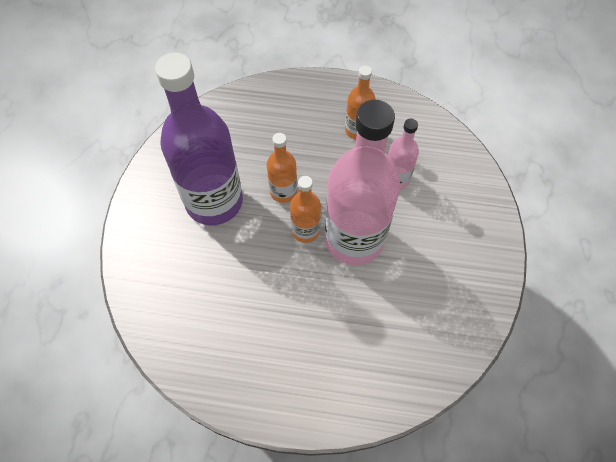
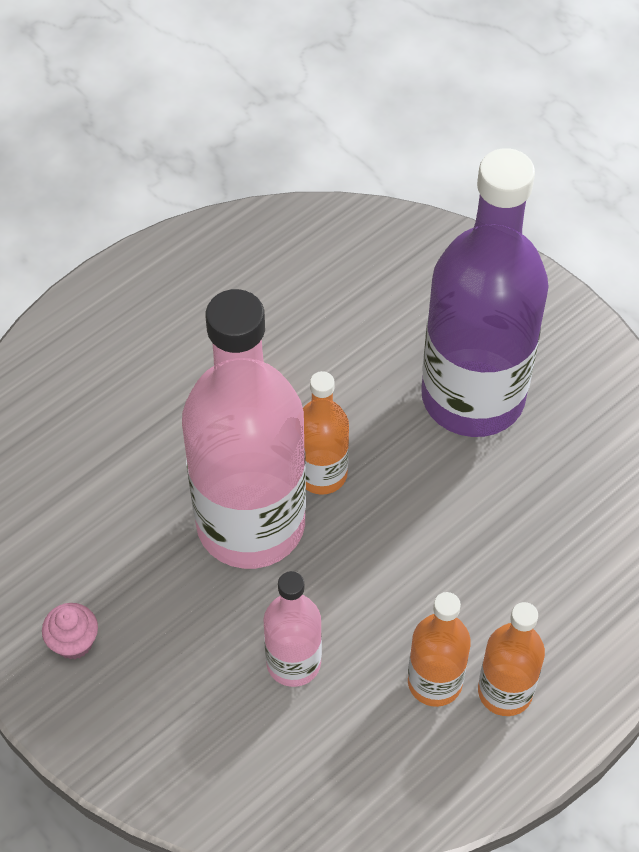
camera: 130 degrees right, 5 degrees down
orange bottle [267,133,297,203] -> orange bottle moved to [478,602,545,716]
none -> pink cupcake [42,603,98,659]

